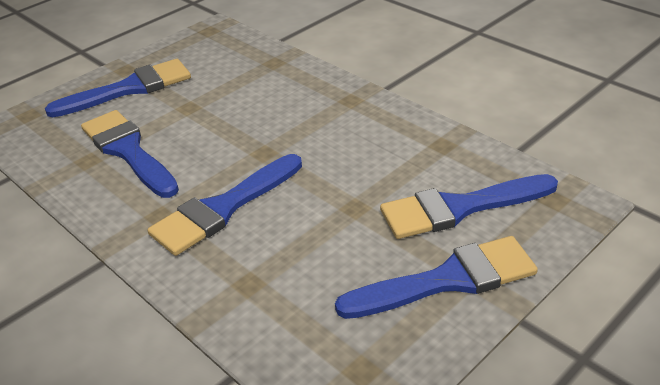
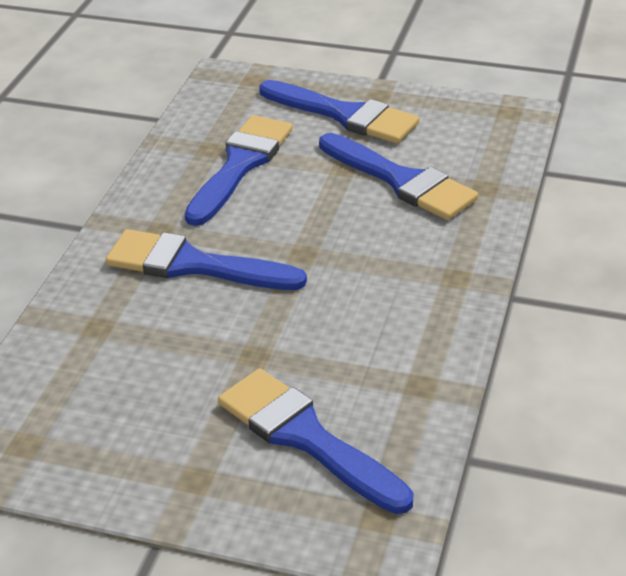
camera: 60 degrees right, 0 degrees up
blue brush [335,236,538,319] -> blue brush moved to [319,133,478,220]

